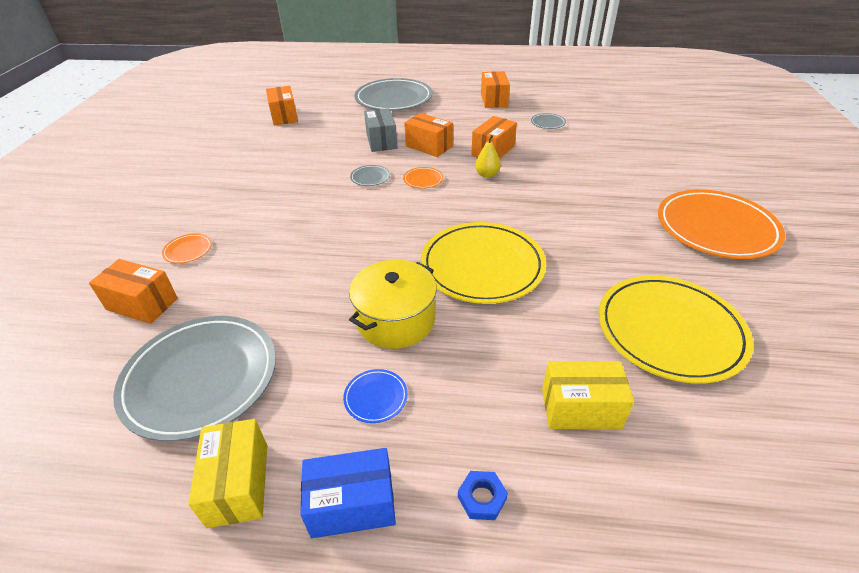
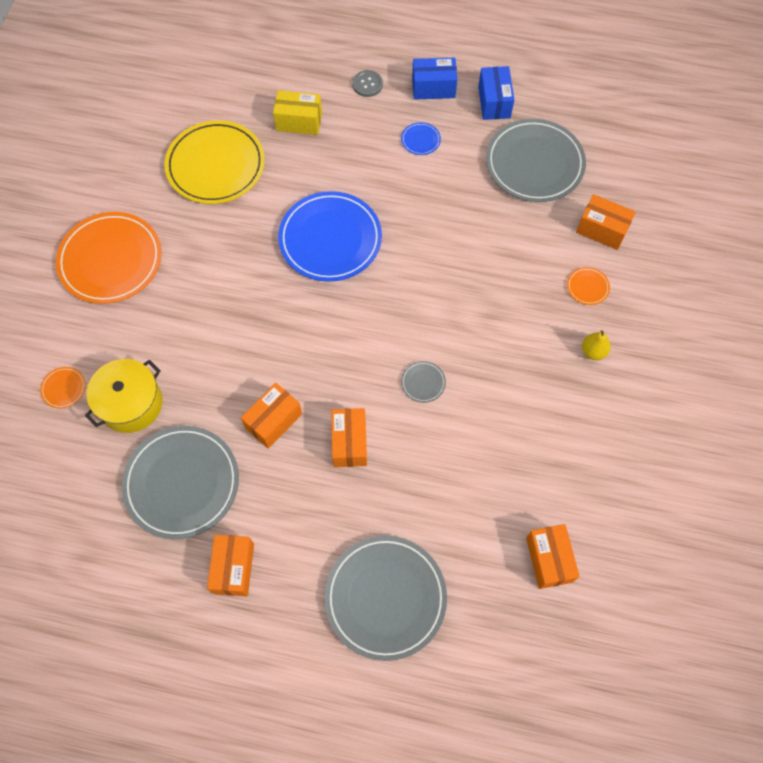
camera: 175 degrees left, 25 degrees up
yellow box [188,419,267,528] -> blue box [478,66,514,120]
yellow pot [349,260,437,349] -> yellow pot moved to [85,359,163,433]
grey box [364,108,398,152] -> none
orange plate [403,167,443,189] -> orange plate moved to [40,367,86,409]
orange box [404,113,453,157] -> orange box turned 45 degrees clockwise [331,408,367,467]
yellow plate [421,222,546,304] -> blue plate [278,191,382,282]
blue nut [458,471,508,520] -> grey button [352,70,383,97]
yellow pear [475,135,501,178] -> yellow pear moved to [582,330,611,360]
grey plate [531,113,566,129] -> grey plate [122,426,239,539], size x2.48

